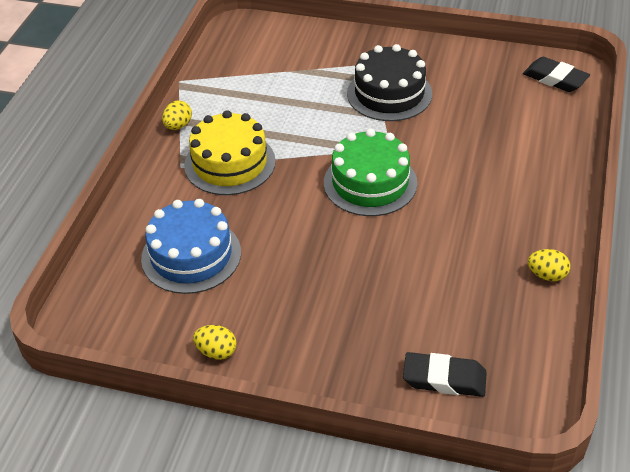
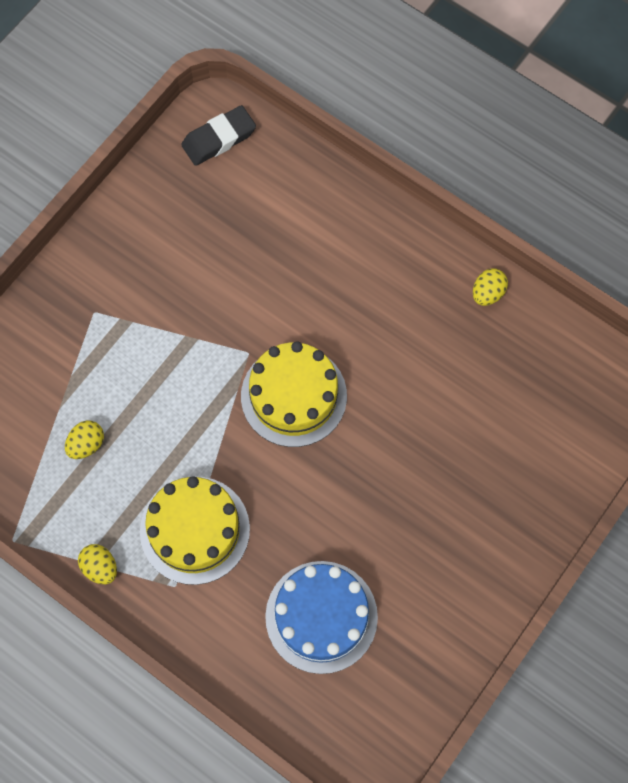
camera: 70 degrees left, 25 degrees up
yellow egg [193,325,237,360] -> yellow egg moved to [65,421,104,459]
green cake [324,129,417,216] -> yellow cake [241,341,347,447]
black cake [347,44,432,121] -> none
black eraser [403,352,487,397] -> none

